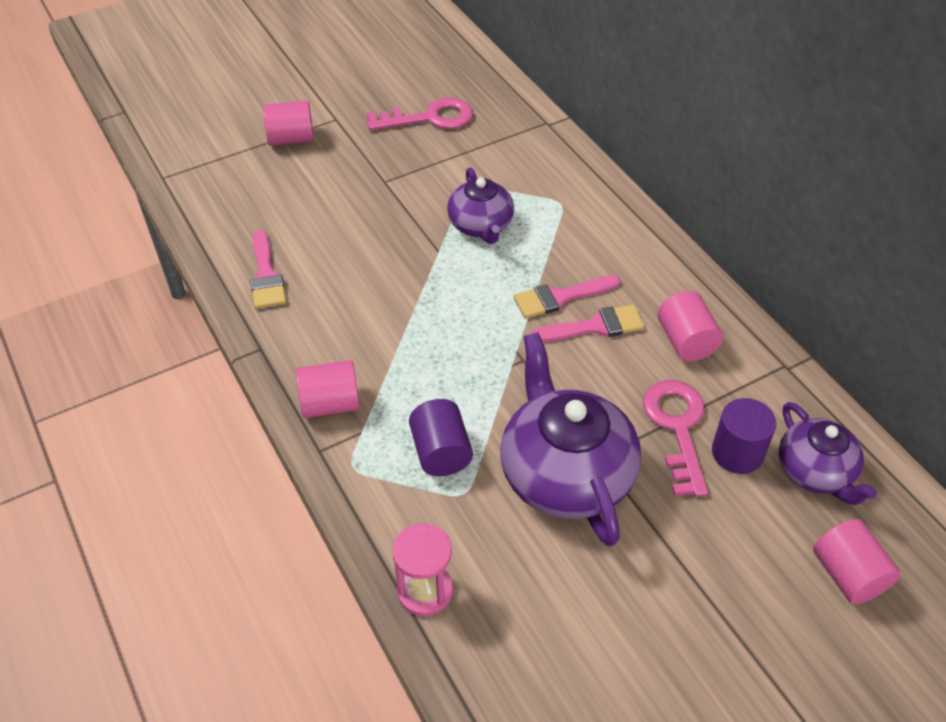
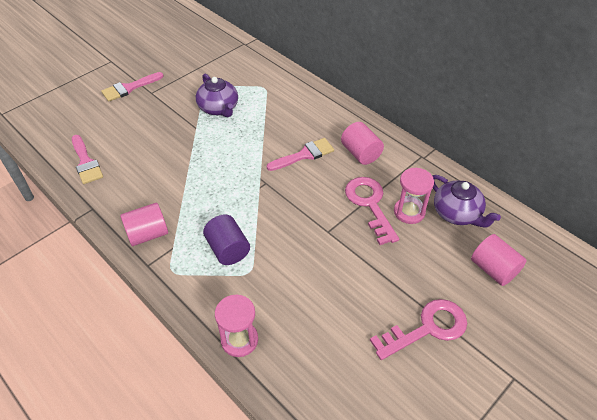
camera: 15 degrees left, 0 degrees up
pink cylinder [263,100,314,146] -> none
pink key [367,97,473,130] -> pink key moved to [370,299,467,360]
purple teapot [501,333,641,546] -> none
pink brush [514,275,620,318] -> pink brush moved to [101,72,164,102]
purple cylinder [712,398,776,474] -> pink hourglass [394,168,434,224]

